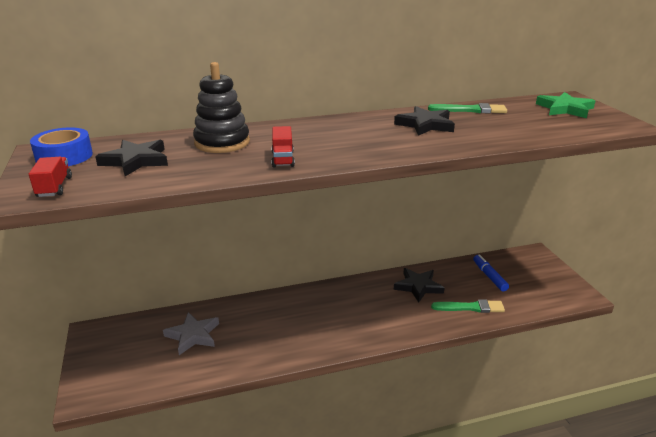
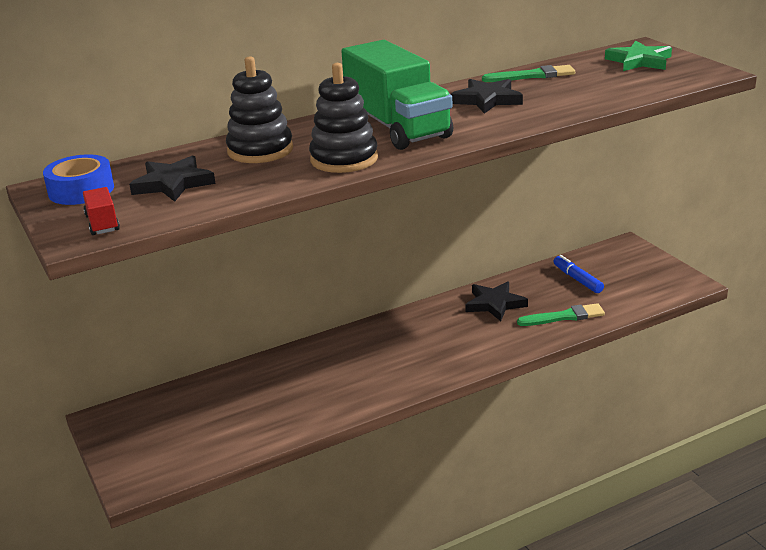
camera: 10 degrees left, 0 degrees up
grey star [163,312,219,355] -> none
red truck [271,126,295,168] -> black stacking toy [309,63,378,173]
none -> green truck [341,40,453,150]

